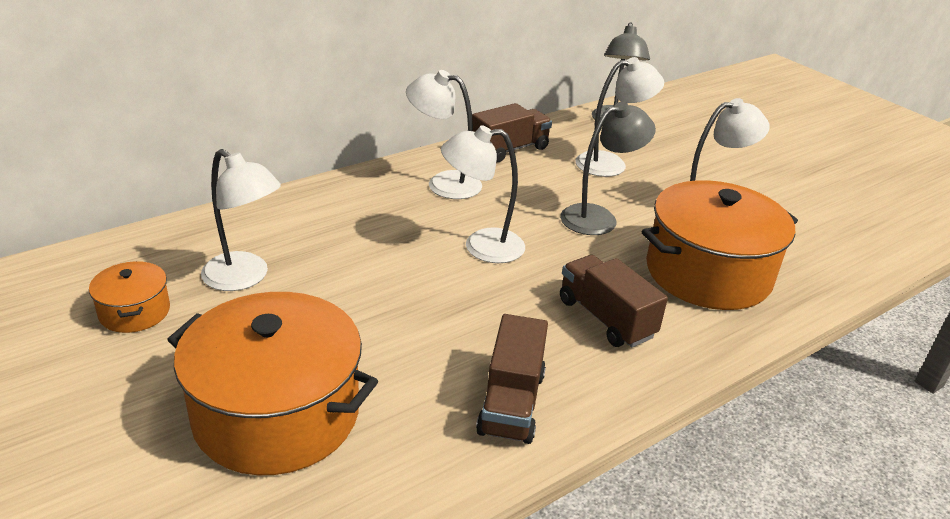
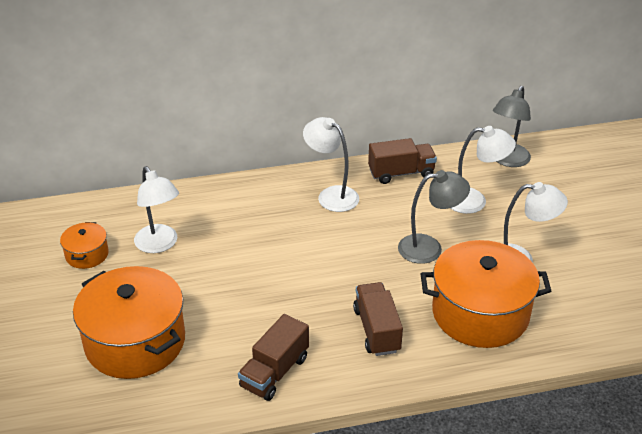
camera: 25 degrees right, 5 degrees up
white lamp [441,125,525,263] -> none

